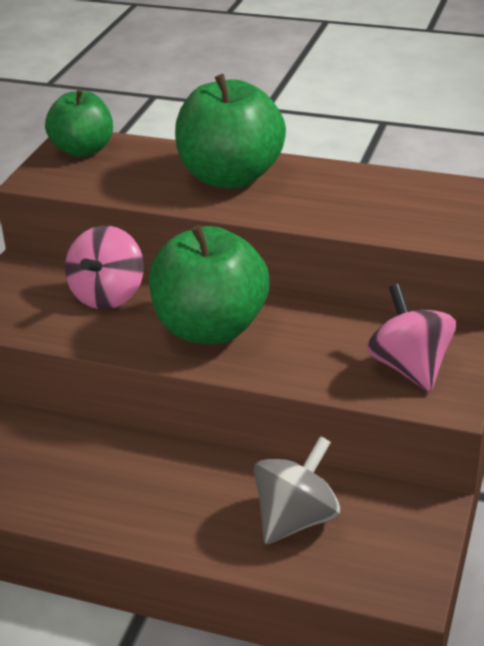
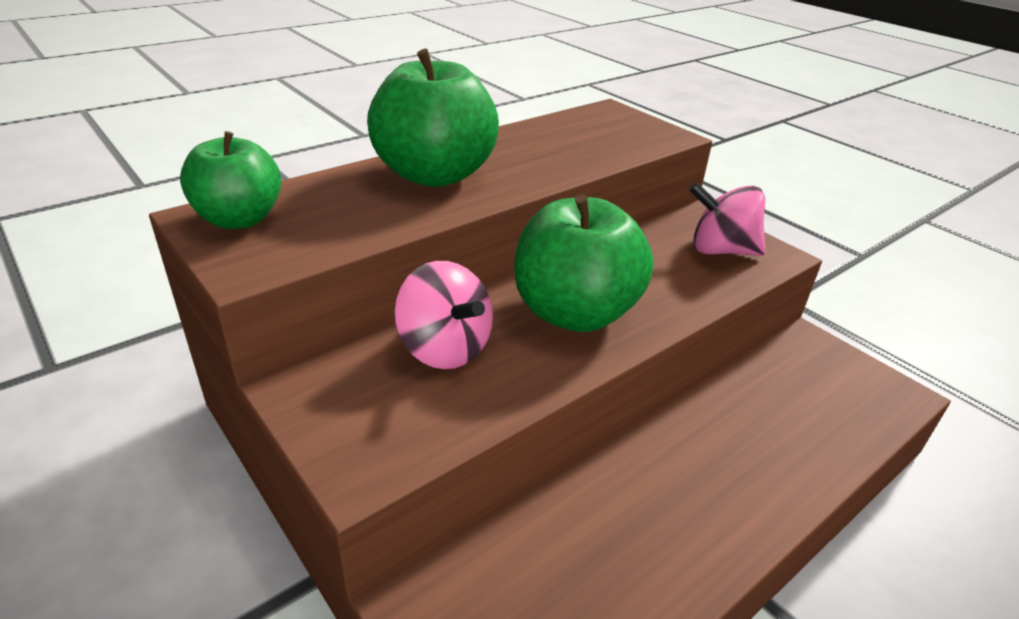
camera: 60 degrees left, 0 degrees up
grey spinning top [254,436,340,544] -> none

